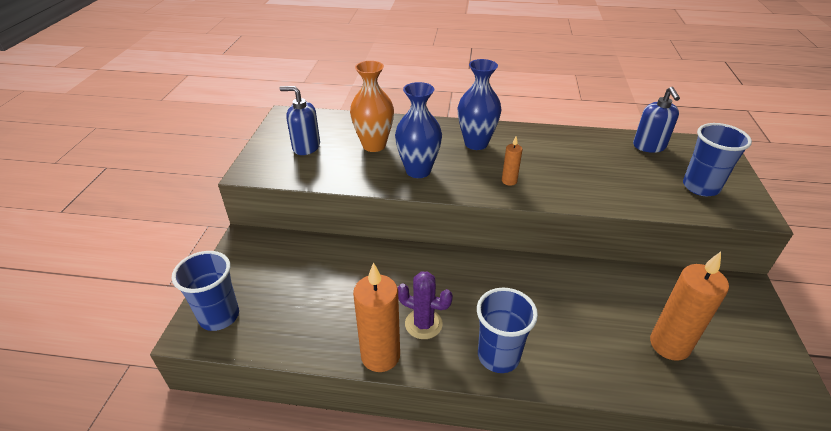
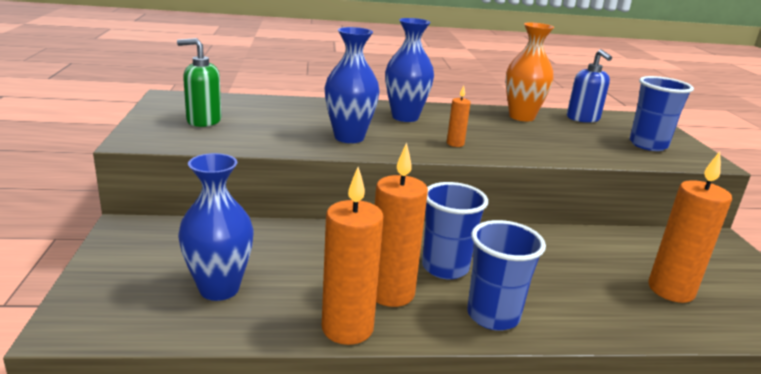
camera: 15 degrees left, 15 degrees down
blue cup [172,251,239,331] -> blue cup moved to [422,182,488,279]
blue soap dispenser [280,86,320,155] -> green soap dispenser [177,38,221,127]
orange vase [350,61,394,152] -> orange vase moved to [506,22,554,122]
purple cactus [398,272,453,339] -> orange candle [375,143,428,307]
none -> blue vase [178,153,254,301]

